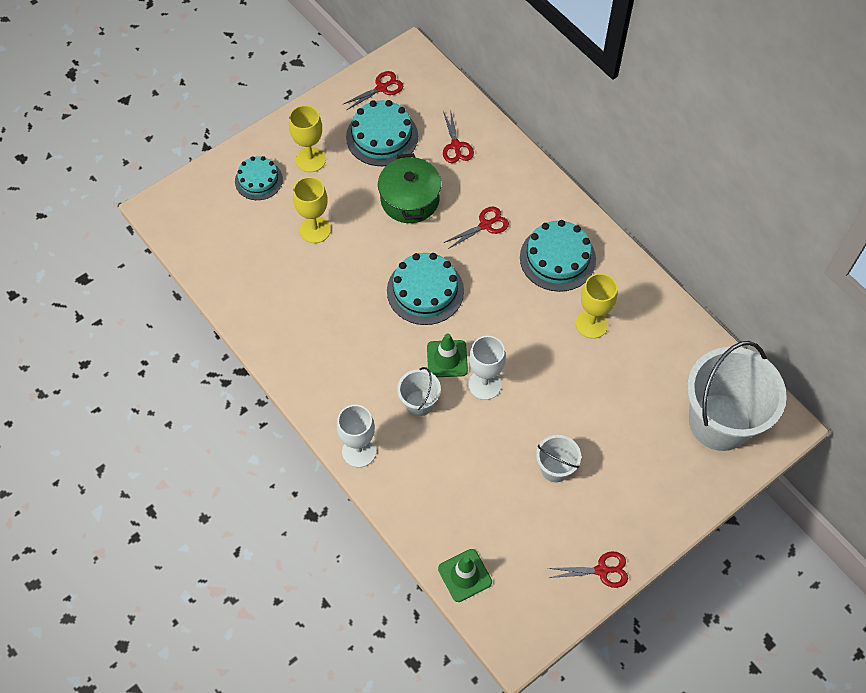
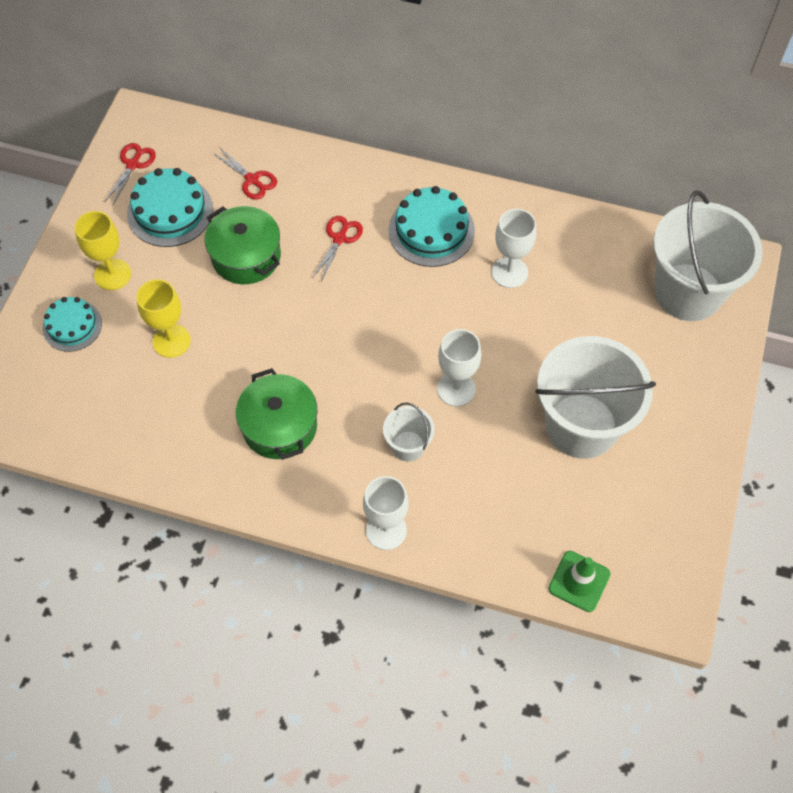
camera: 35 degrees left, 0 degrees up
turquoise cake [387,253,464,325] -> none
green traffic cone [427,333,468,377] -> none
white bucket [536,435,581,482] -> white bucket [535,336,656,459], size x2.16
red scissors [547,552,628,588] -> none
yellow goblet [576,273,617,339] -> white goblet [492,209,536,288]
none -> green pot [236,368,317,460]

